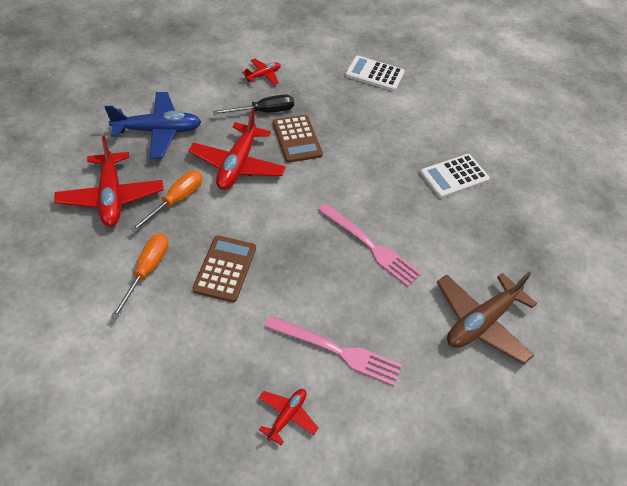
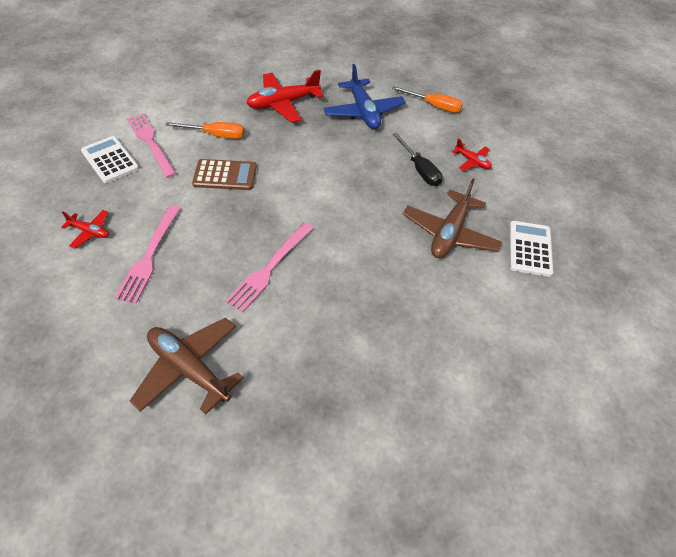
camera: 80 degrees right, 0 degrees up
orange screwdriver [130,171,202,233] -> orange screwdriver moved to [392,86,463,113]
red plane [188,109,286,190] -> none
brown calculator [273,115,323,163] -> none
white calculator [420,154,490,198] -> white calculator moved to [81,136,139,183]
none -> pink fork [127,113,177,178]
none -> brown plane [403,178,502,258]

